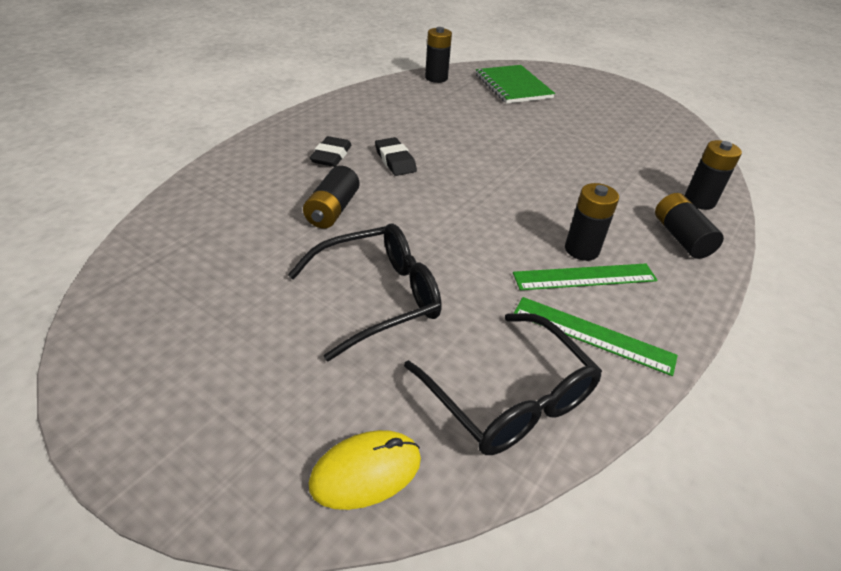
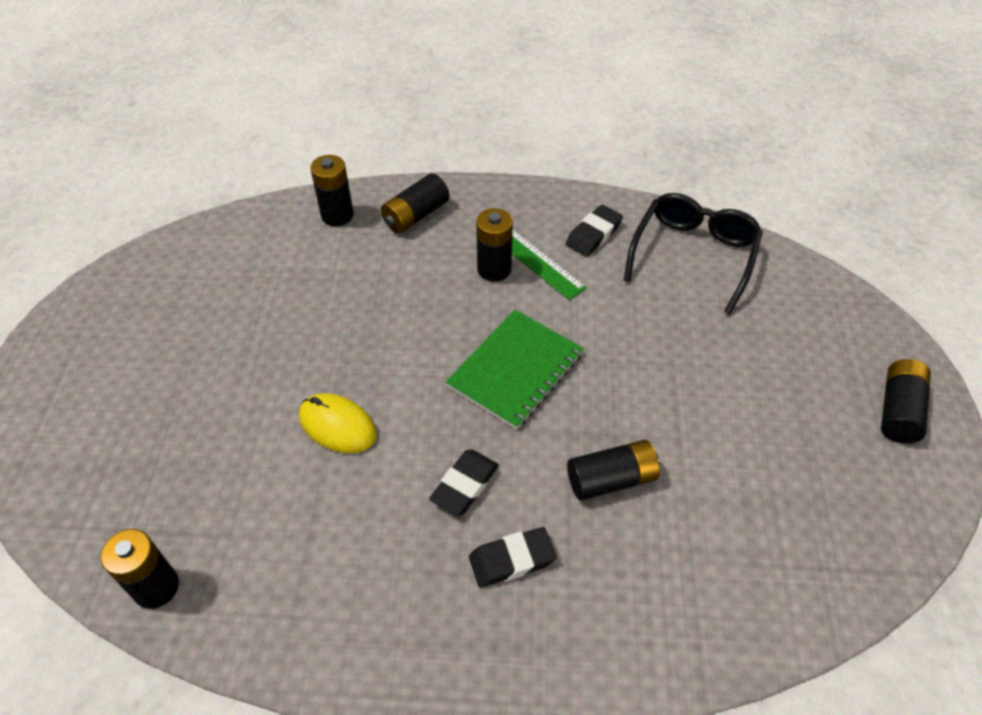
camera: 120 degrees left, 10 degrees up
black glasses [288,223,441,361] -> none
yellow mouse [309,430,421,510] -> yellow mouse moved to [299,393,377,453]
green notebook [476,65,555,104] -> green notebook moved to [446,310,584,430]
green ruler [513,297,678,376] -> black eraser [566,205,623,257]
none -> black battery [881,359,931,444]

